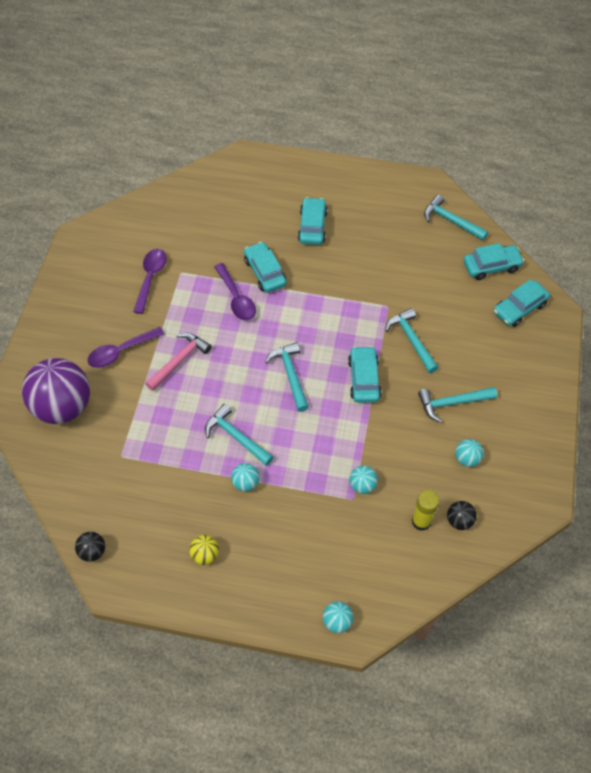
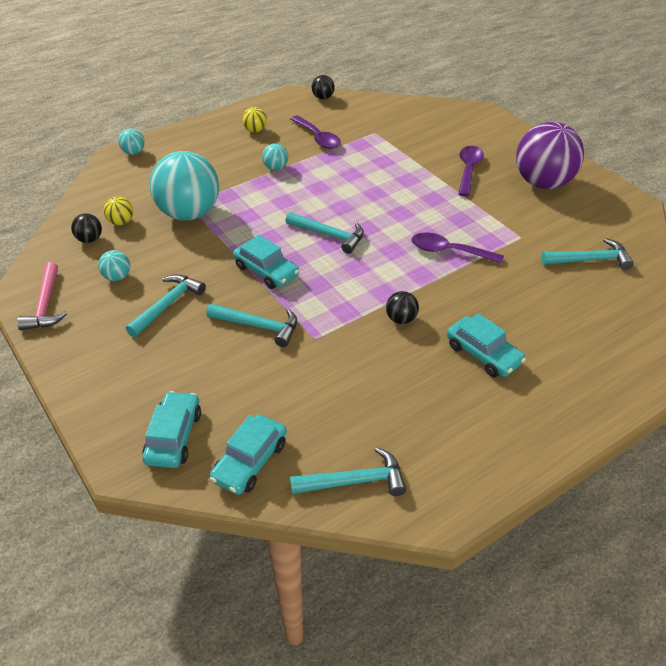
camera: 135 degrees right, 15 degrees down
purple ball [22,358,90,424] -> purple ball moved to [516,122,584,189]
purple spoon [133,249,167,314] -> purple spoon moved to [291,115,341,149]
pink hammer [145,333,211,391] -> pink hammer moved to [17,262,67,330]
turquoise hammer [205,404,273,466] -> turquoise hammer moved to [541,238,634,270]
turquoise car [244,242,287,293] -> none
turquoise ball [349,466,378,494] -> turquoise ball [150,151,219,221], size x2.38
yellow glue stick [412,490,439,531] -> yellow ball [104,197,133,225]
none -> black ball [386,291,419,324]

